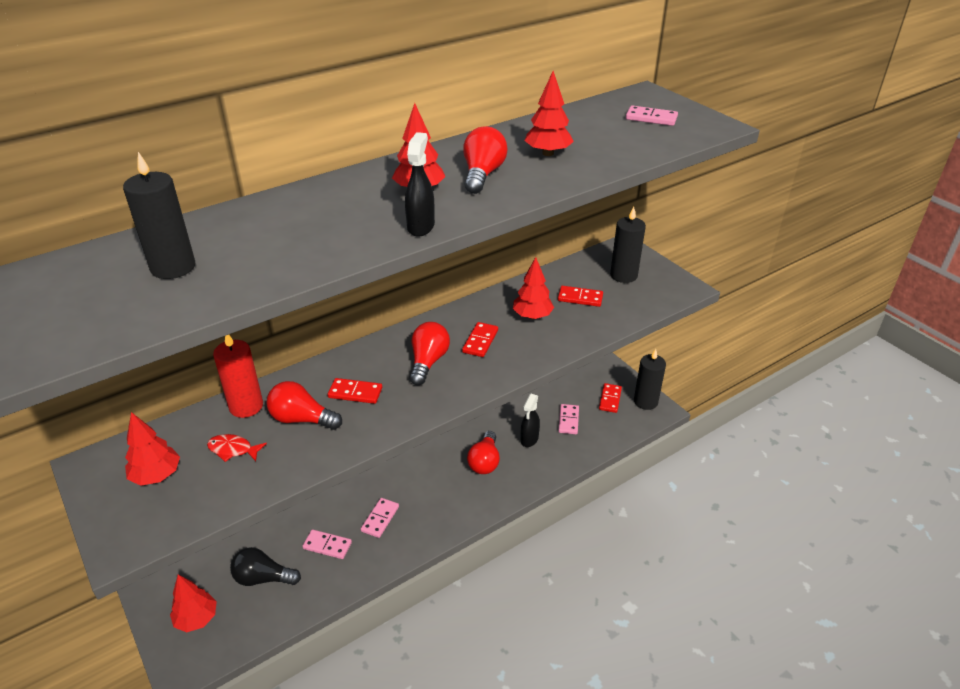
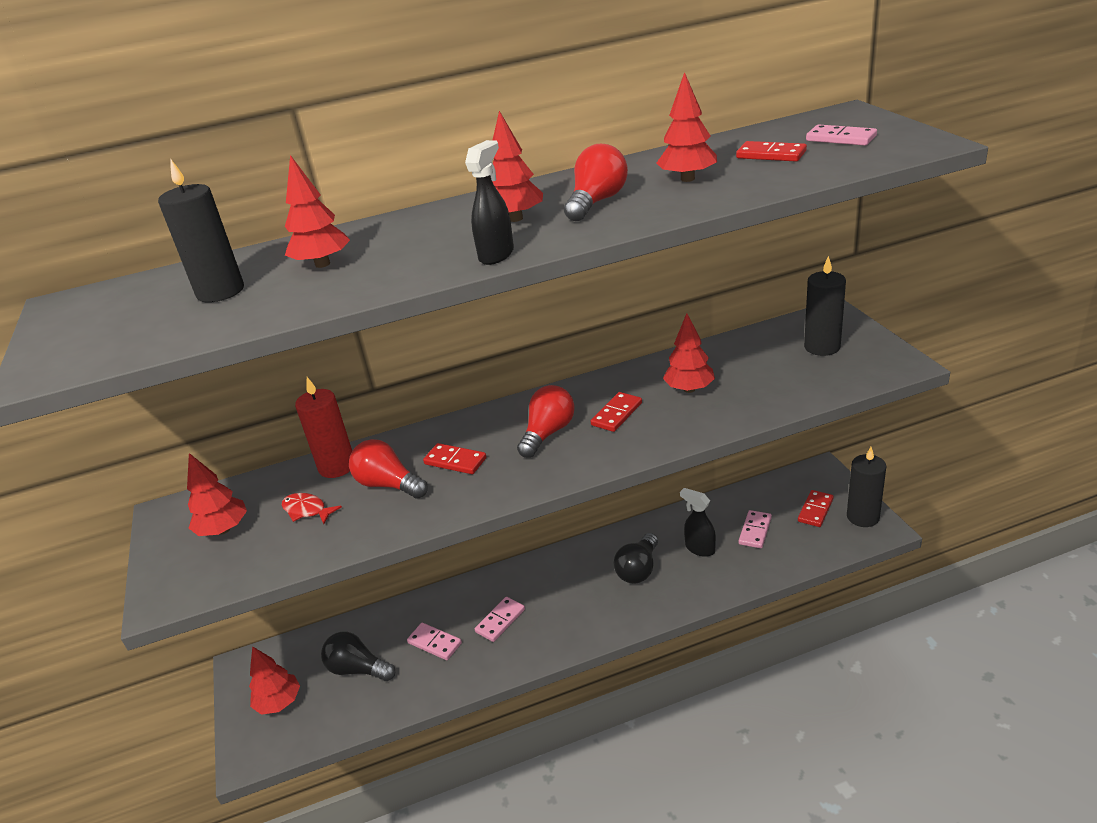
camera: 20 degrees right, 5 degrees down
red light bulb [467,431,500,474] -> black light bulb [614,533,658,584]
black spray bottle [521,394,540,447] -> black spray bottle turned 90 degrees clockwise [680,488,716,557]
red domino [558,286,603,307] -> red domino moved to [736,141,807,161]
none -> red tree [285,155,350,268]

